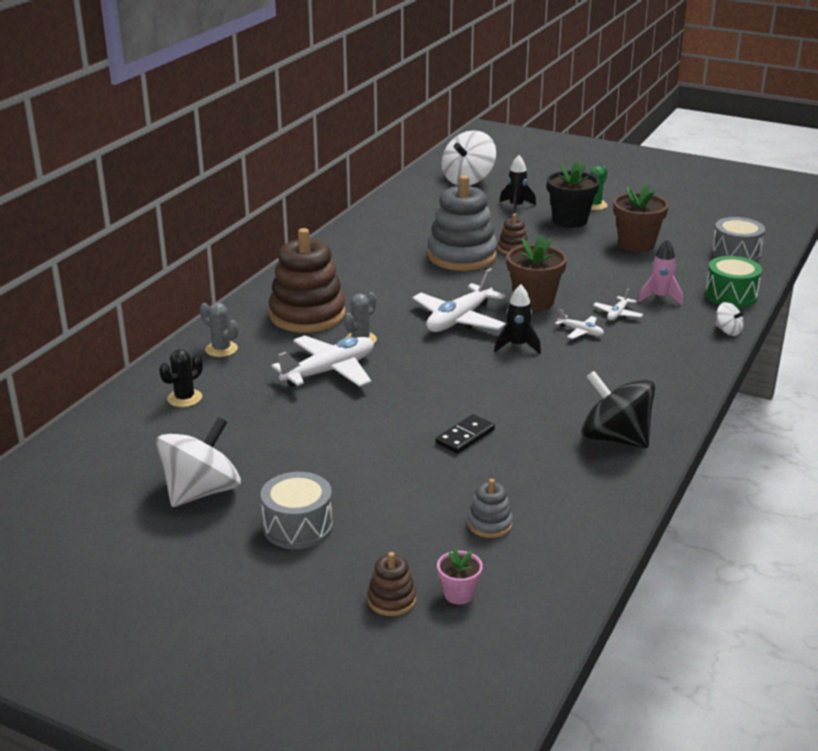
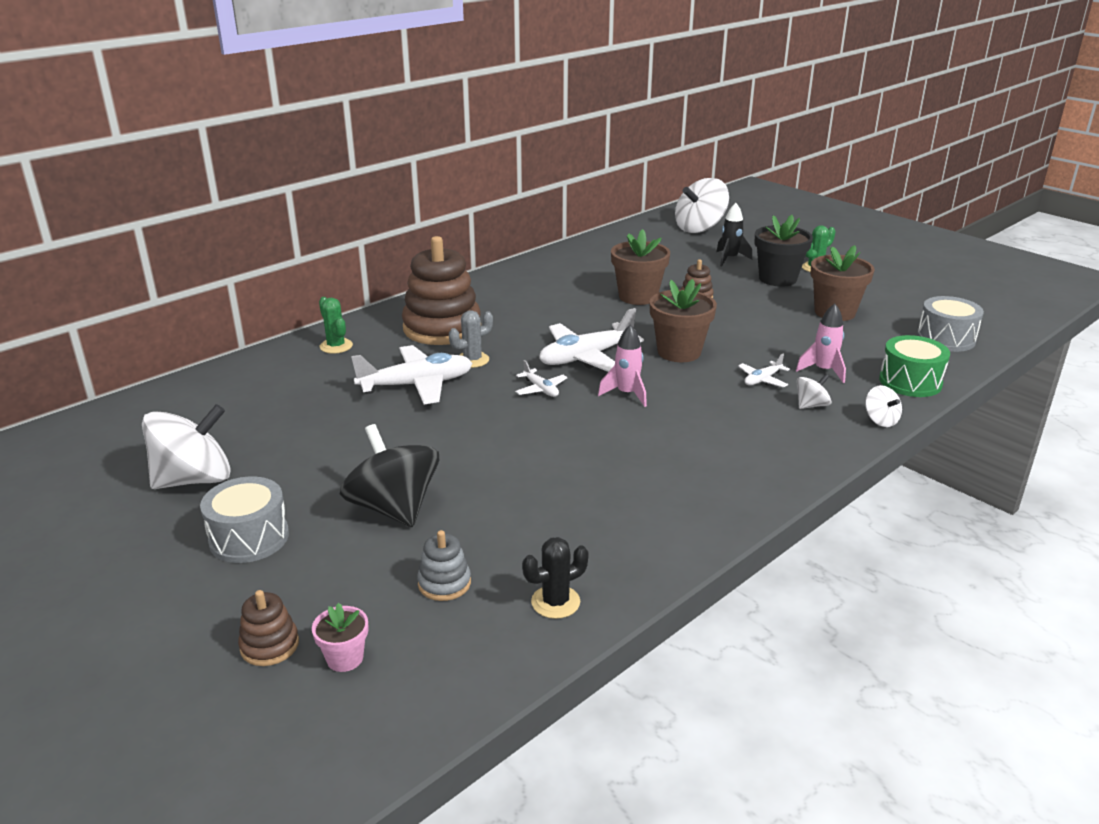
camera: 20 degrees right, 0 degrees up
black cactus [159,349,203,407] -> black cactus moved to [522,537,589,619]
grey cactus [200,303,238,357] -> green cactus [319,297,353,354]
grey stacking toy [428,175,497,271] -> brown flower pot [611,229,670,305]
black domino [436,414,495,454] -> none
black rocket [494,284,541,354] -> pink rocket [598,325,647,407]
white plane [555,309,604,339] -> white plane moved to [515,360,567,397]
black spinning top [581,371,655,448] -> black spinning top moved to [340,424,439,527]
none -> white spinning top [796,374,832,409]

